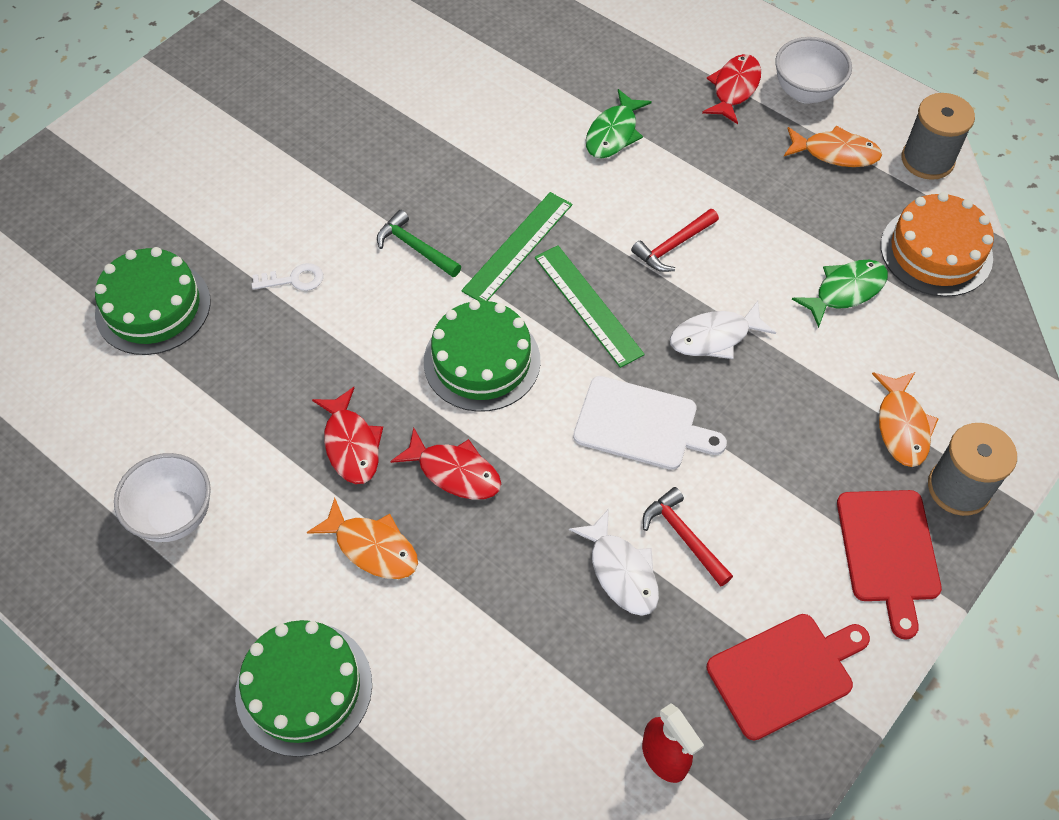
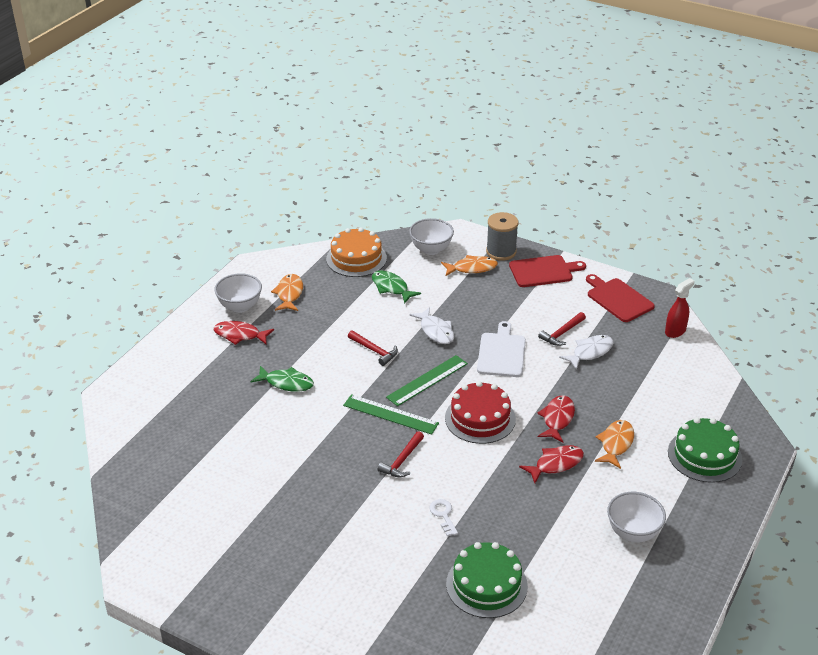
camera: 100 degrees left, 20 degrees down
green hammer [377,210,461,277] -> red hammer [378,431,424,477]
green cake [424,300,541,412] -> red cake [445,381,516,444]
grey spool [902,93,975,180] -> none
none -> white bowl [409,218,454,255]

